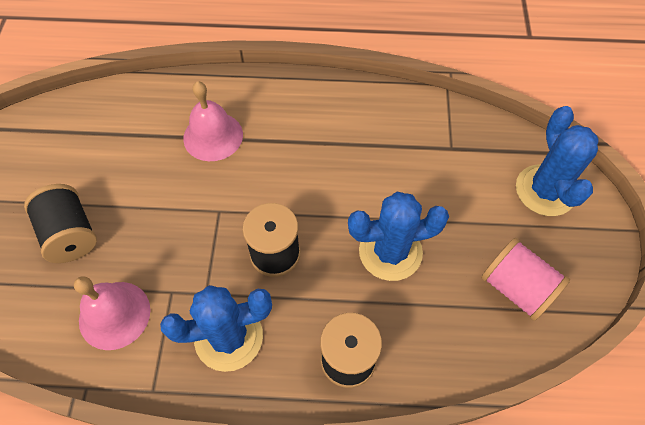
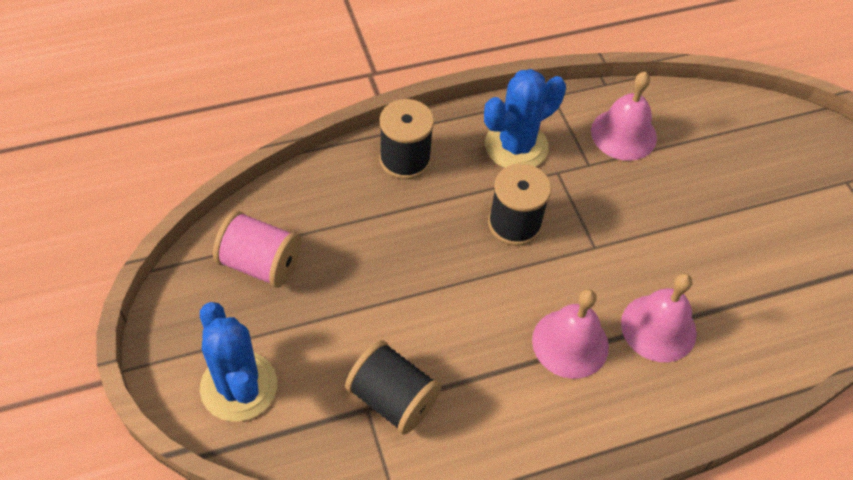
camera: 155 degrees right, 5 degrees down
black spool [24,184,97,263] -> black spool moved to [345,340,441,435]
blue cactus [348,192,449,281] -> none
none -> pink bell [532,289,609,379]

